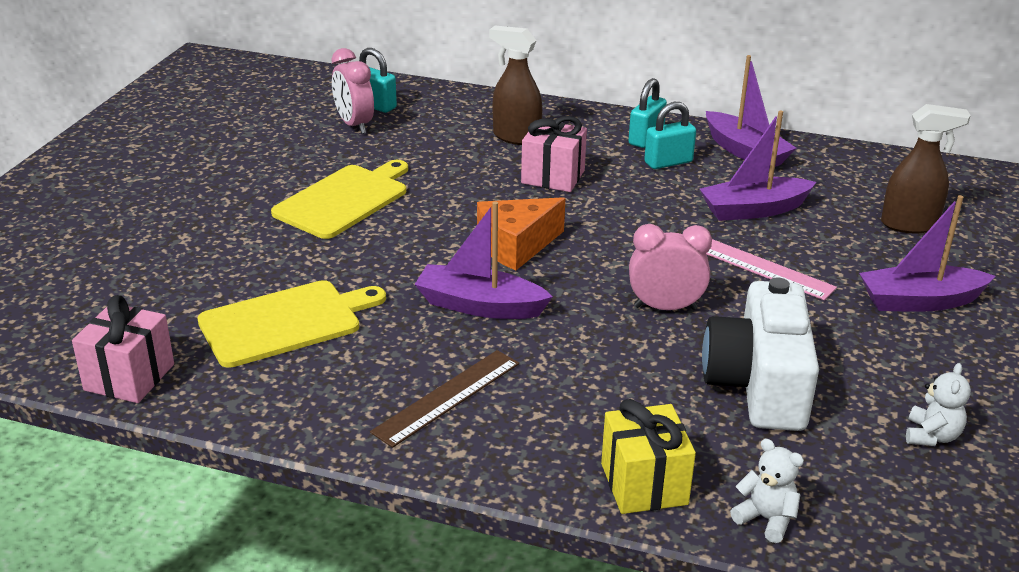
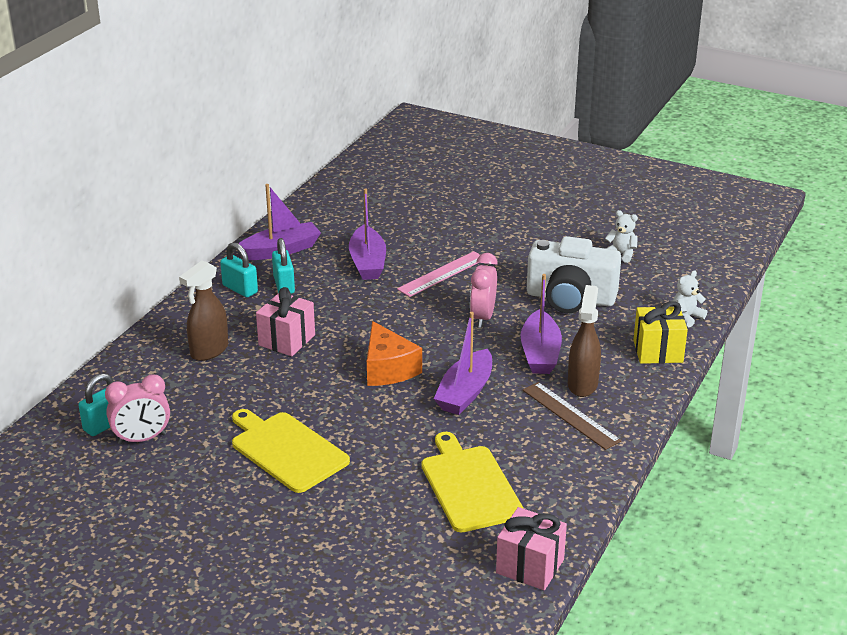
camera: 80 degrees left, 0 degrees up
purple boat [859,195,995,312] -> purple boat moved to [521,274,562,374]
brown spray bottle [881,104,971,233] -> brown spray bottle moved to [568,285,601,397]

